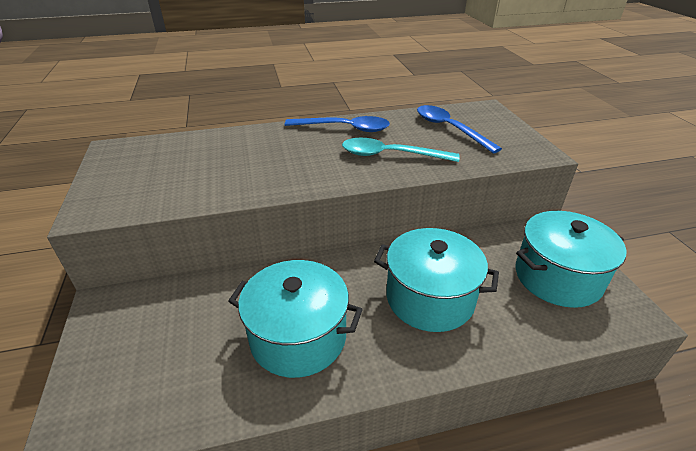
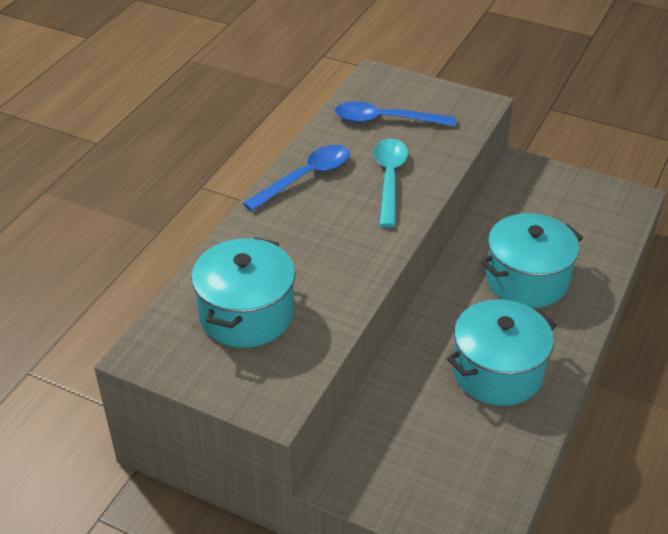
camera: 50 degrees left, 5 degrees up
turquoise spoon [342,138,460,162] -> turquoise spoon turned 135 degrees clockwise [374,138,408,228]
turquoise pot [516,211,627,308] -> turquoise pot moved to [191,237,295,348]

